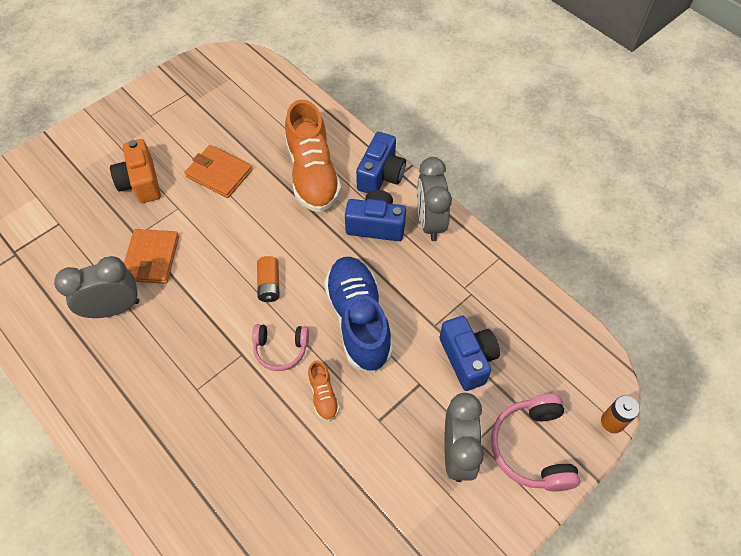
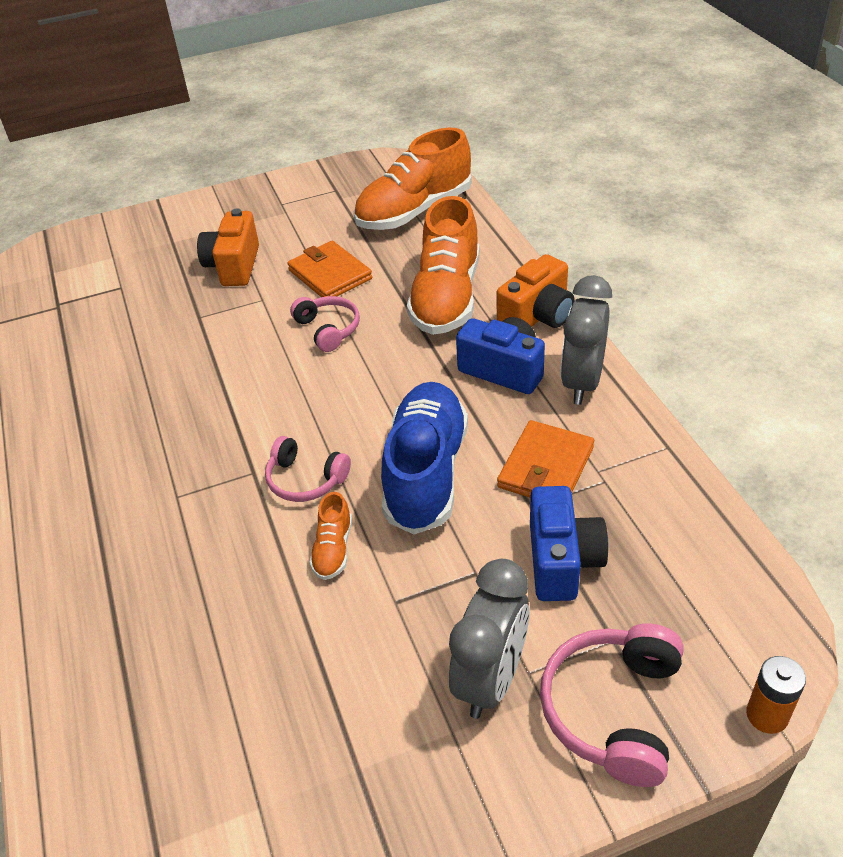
camera: 25 degrees right, 15 degrees down
grey clock [54,256,139,318] -> none
orange wallet [124,229,179,284] -> orange wallet moved to [497,420,594,498]
orange battery [257,256,280,302] -> none
blue camera [356,132,406,193] -> orange camera [497,254,575,328]
none -> pink headphones [290,296,360,352]
none -> orange shoe [353,128,472,230]

